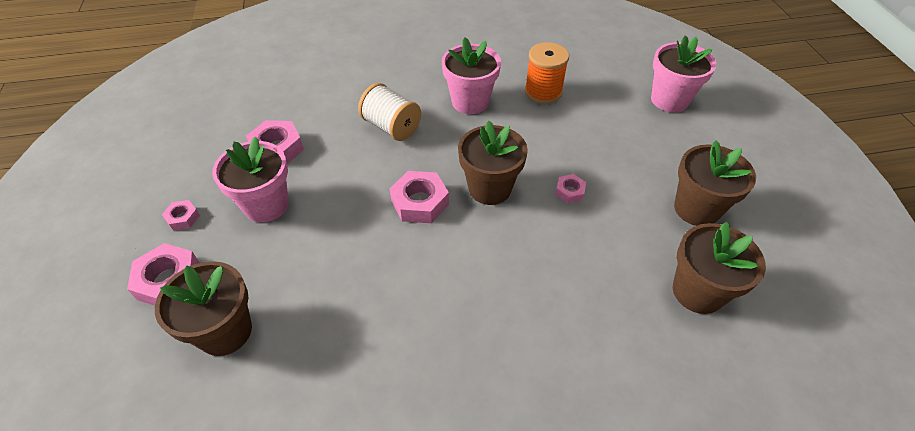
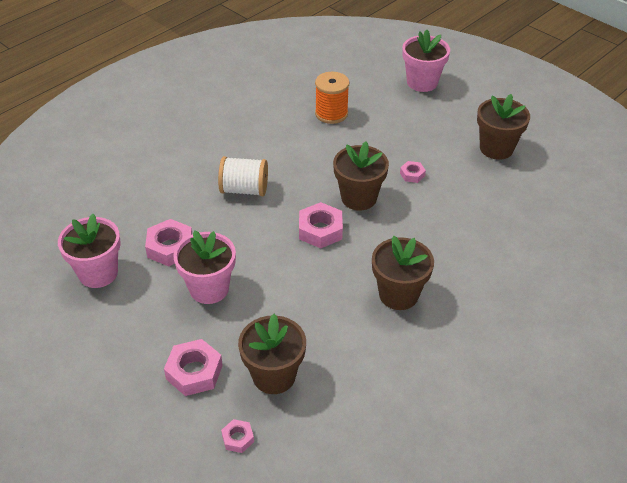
camera: 35 degrees left, 5 degrees down
pink nut [162,200,200,231] -> pink nut moved to [221,419,254,453]
pink flower pot [442,37,501,114] -> pink flower pot moved to [58,214,121,288]
brown flower pot [673,222,766,314] -> brown flower pot moved to [372,235,434,310]

